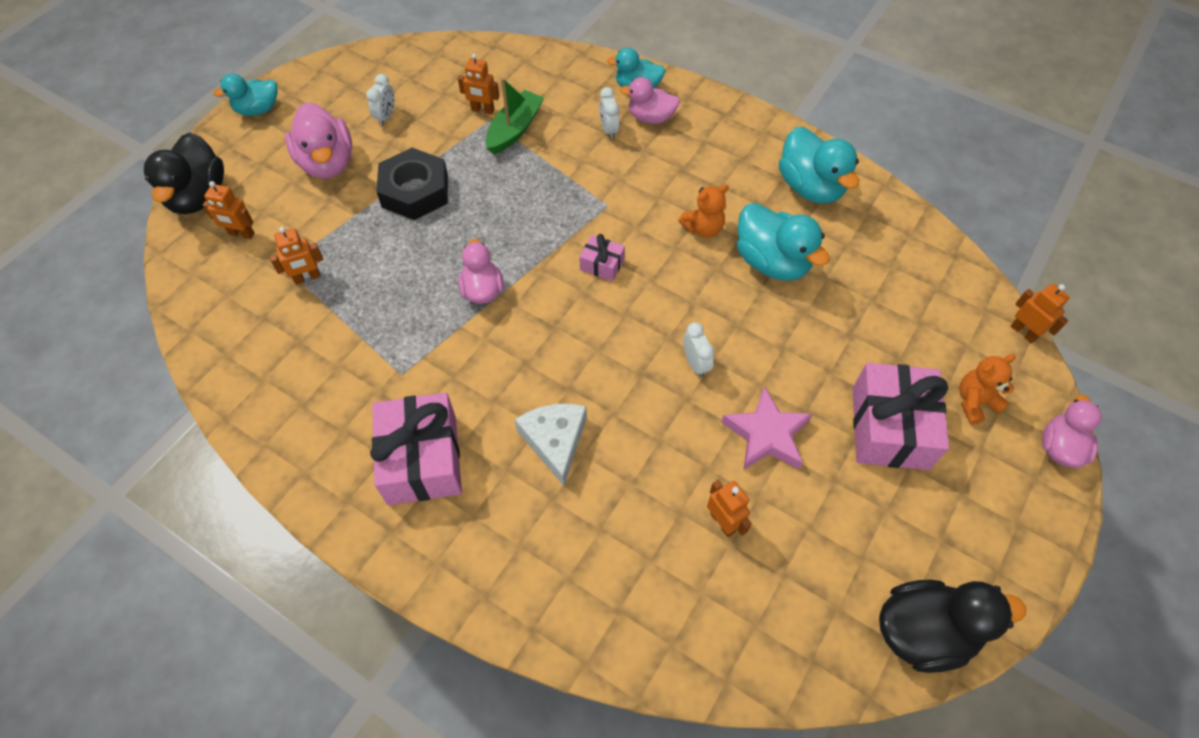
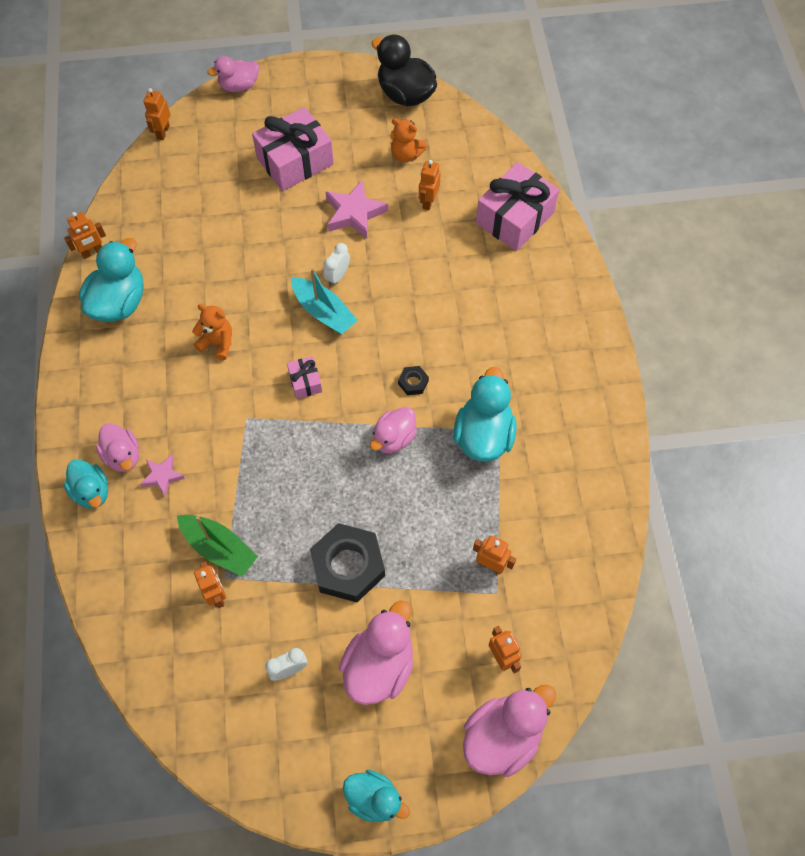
camera: 130 degrees left, 5 degrees up
black duck [144,133,224,214] -> pink duck [463,685,556,777]
pink gift [370,392,462,505] -> pink gift moved to [476,162,559,251]
green boat [486,78,544,154] -> green boat turned 135 degrees counterclockwise [177,515,258,577]
white cheese [515,404,587,486] -> none
white clock [599,87,619,139] -> pink star [140,455,185,496]
turquoise duck [737,203,830,281] -> turquoise duck moved to [453,367,517,461]
orange teddy bear [959,354,1016,425] -> orange teddy bear moved to [390,118,427,162]
none -> orange robot [64,212,106,259]
none -> turquoise boat [291,268,358,334]
none -> black nut [398,366,429,395]

